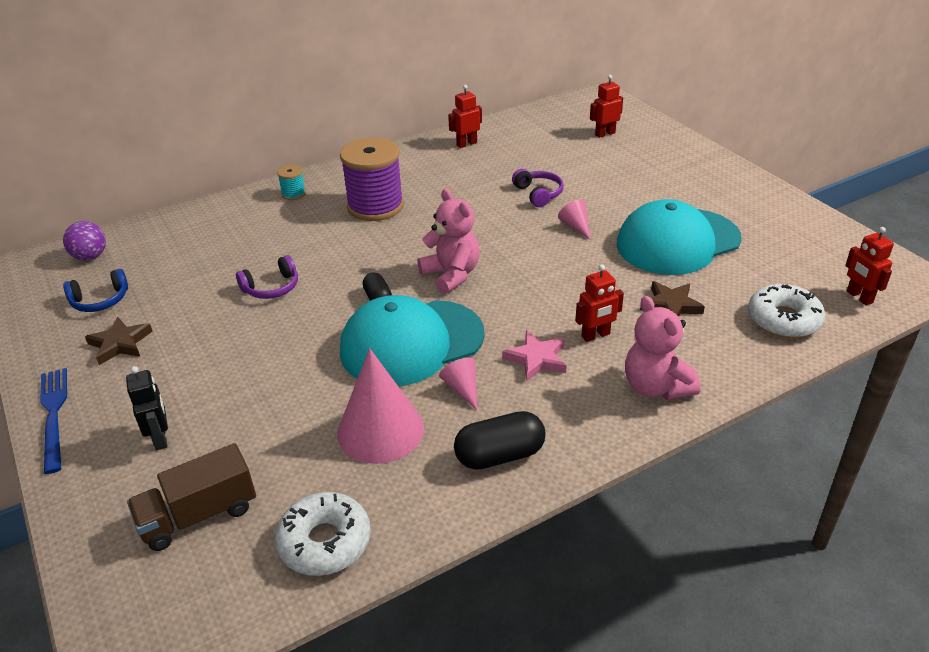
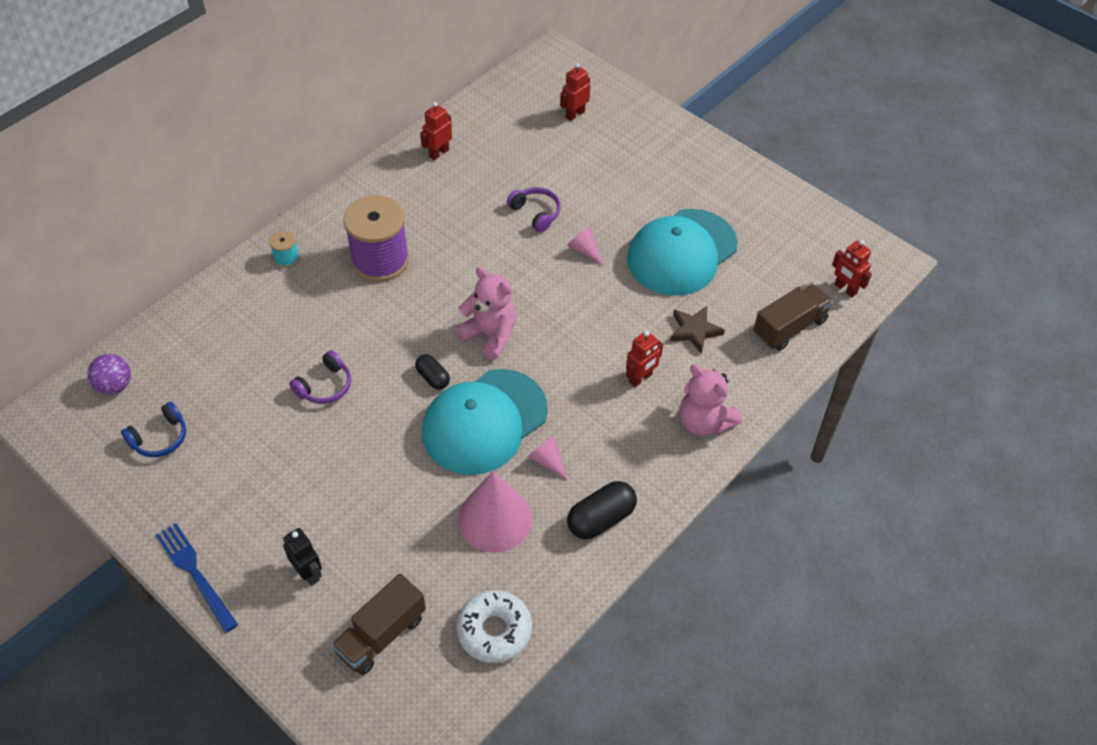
camera: 20 degrees left, 15 degrees up
brown star [85,317,153,365] -> none
pink star [502,330,567,381] -> none
white donut [748,284,825,338] -> brown truck [753,284,833,351]

